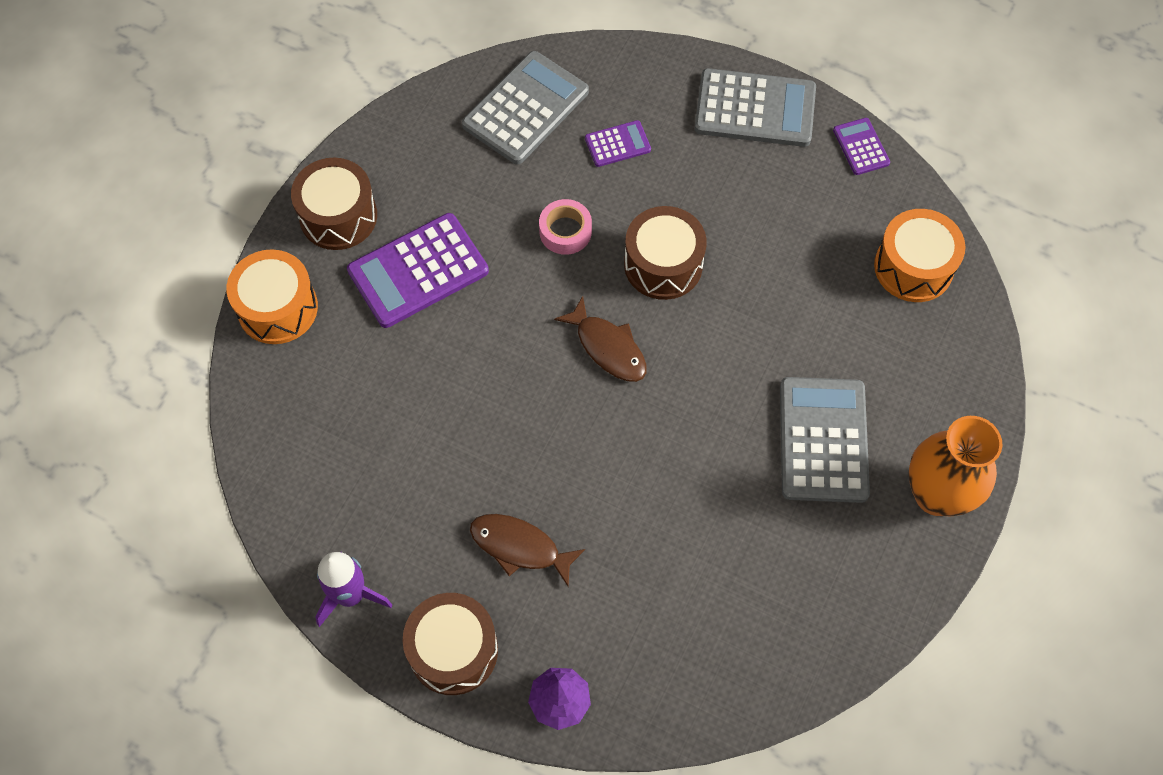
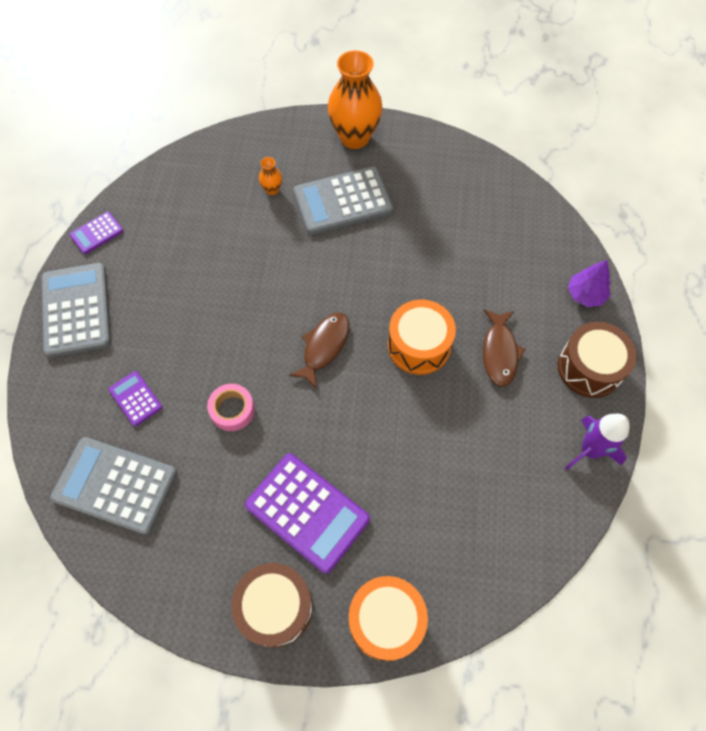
camera: 110 degrees left, 0 degrees up
brown drum [624,206,707,300] -> none
orange drum [874,209,966,302] -> orange drum moved to [388,299,456,375]
none -> orange vase [259,157,282,195]

